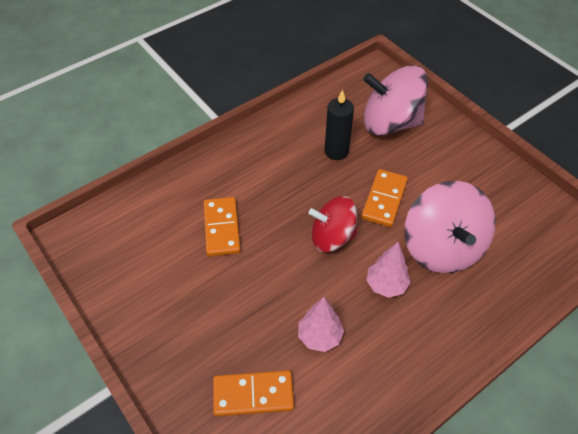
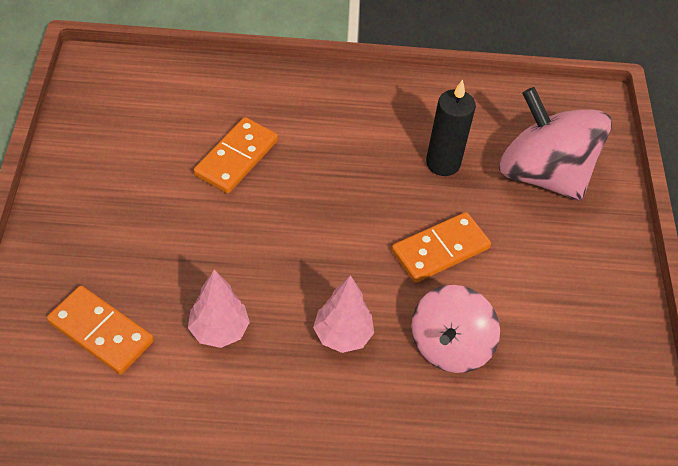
camera: 35 degrees right, 0 degrees up
red spinning top [309,196,357,252] -> none
pink spinning top [404,181,496,273] -> pink spinning top [411,285,500,373], size x0.66

